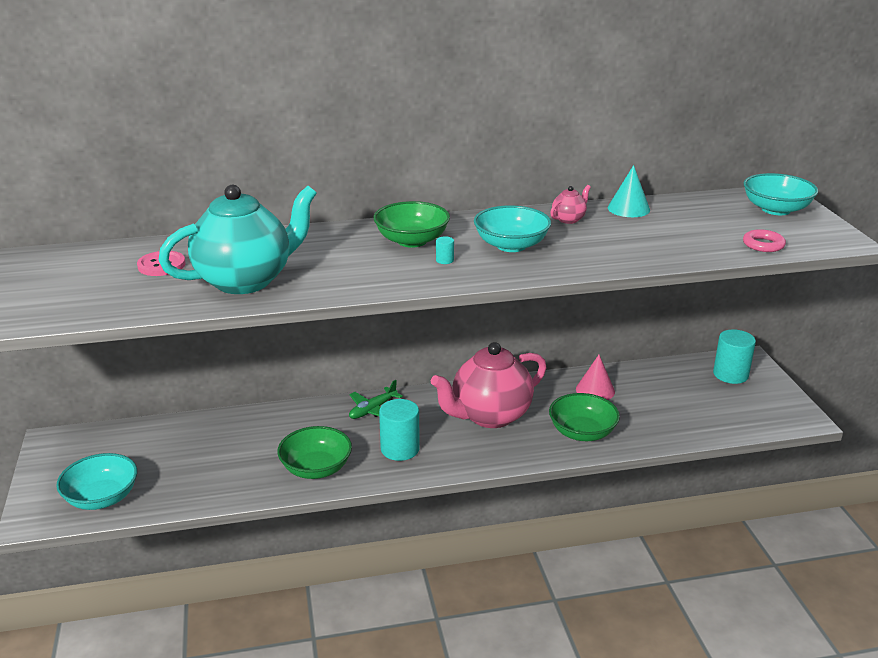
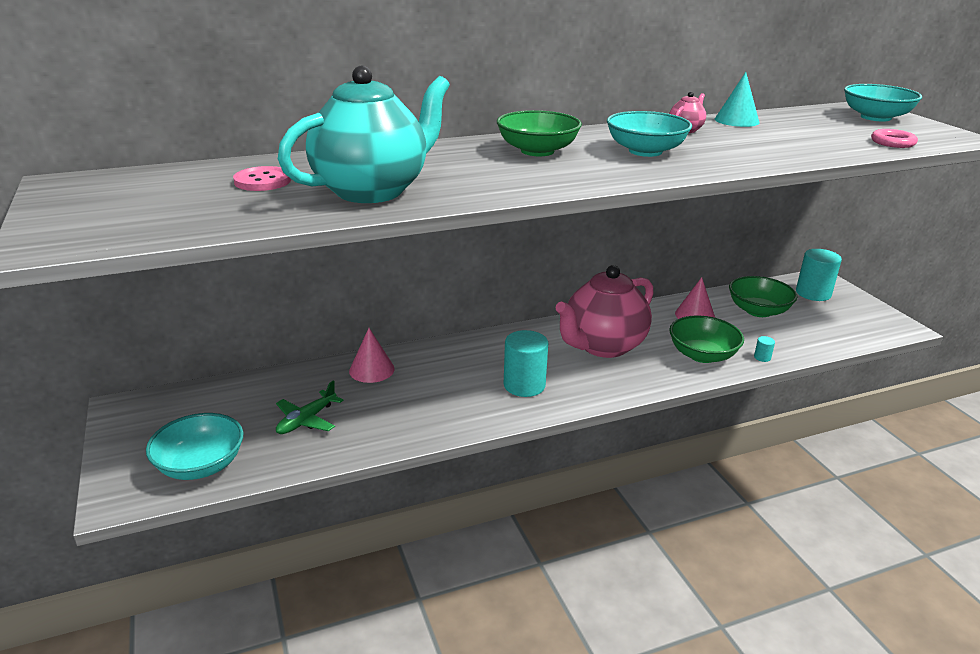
camera: 10 degrees left, 0 degrees up
green bowl [277,426,352,479] -> green bowl moved to [729,276,798,317]
green plane [349,380,403,419] -> green plane moved to [276,381,343,434]
turquoise cylinder [436,236,454,264] -> turquoise cylinder moved to [754,336,775,362]
none -> pink cone [349,328,395,383]

